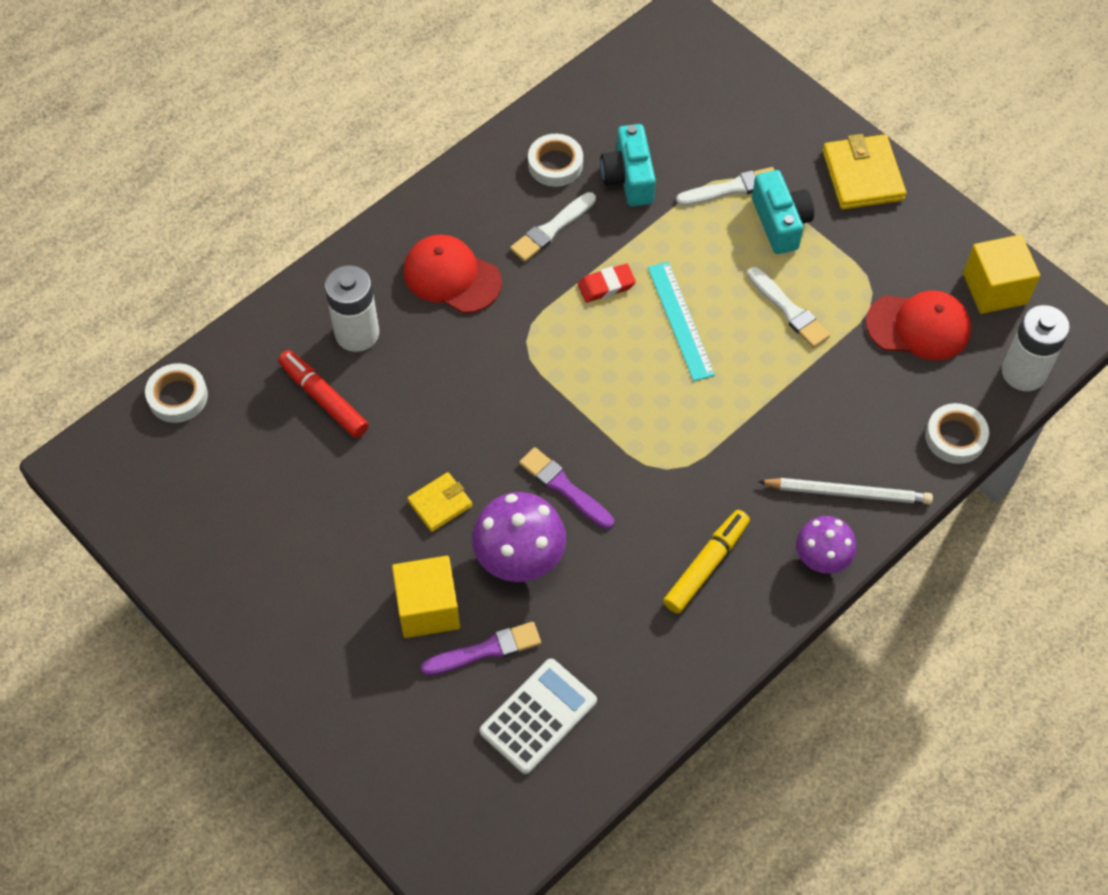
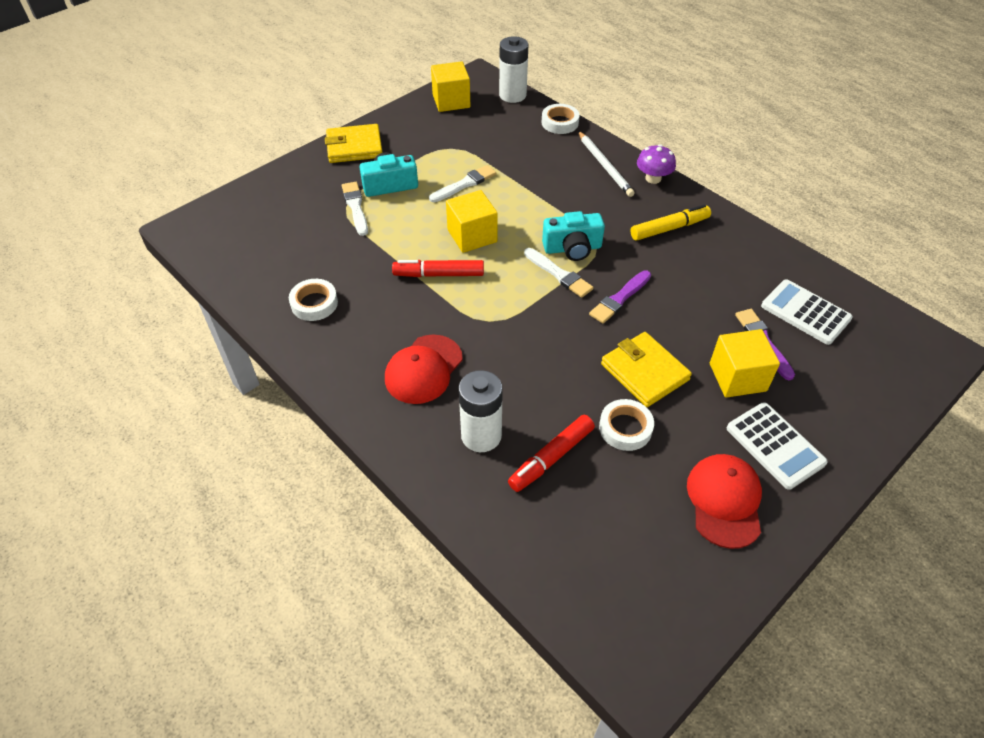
camera: 90 degrees left, 10 degrees down
white tape [145,363,208,423] -> white tape moved to [599,399,654,451]
yellow wallet [407,472,472,532] -> yellow wallet [601,332,692,407], size x1.68
purple mushroom [472,492,566,582] -> none
white brush [510,192,596,262] -> white brush moved to [524,248,593,298]
red eraser [578,264,636,303] -> red marker [392,260,484,277]
turquoise camera [600,124,656,206] -> turquoise camera moved to [542,211,605,261]
turquoise ruler [648,262,715,381] -> yellow cube [446,190,498,253]
yellow marker [663,510,750,614] -> yellow marker turned 120 degrees clockwise [630,204,711,241]
white pencil [758,478,933,504] -> white pencil turned 150 degrees clockwise [578,131,635,197]
red cap [866,291,971,360] -> red cap moved to [687,454,762,549]
none -> white calculator [727,402,828,490]

